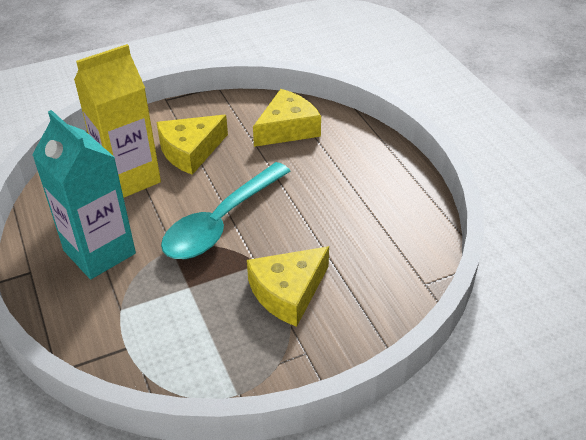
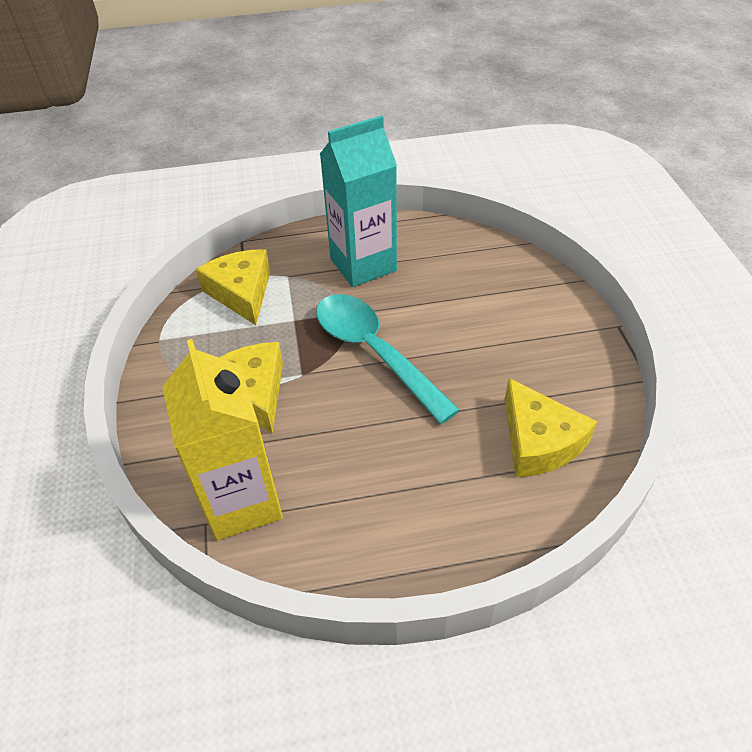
camera: 105 degrees right, 5 degrees up
yellow carton [74,44,161,198] -> yellow carton moved to [162,339,283,540]
yellow cheese [156,115,228,175] -> yellow cheese moved to [196,249,270,325]

